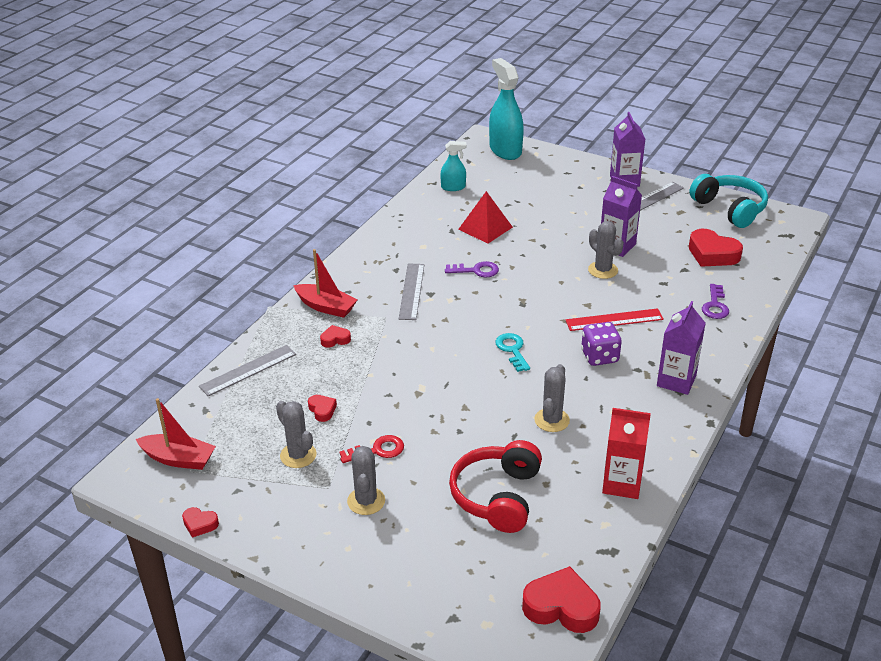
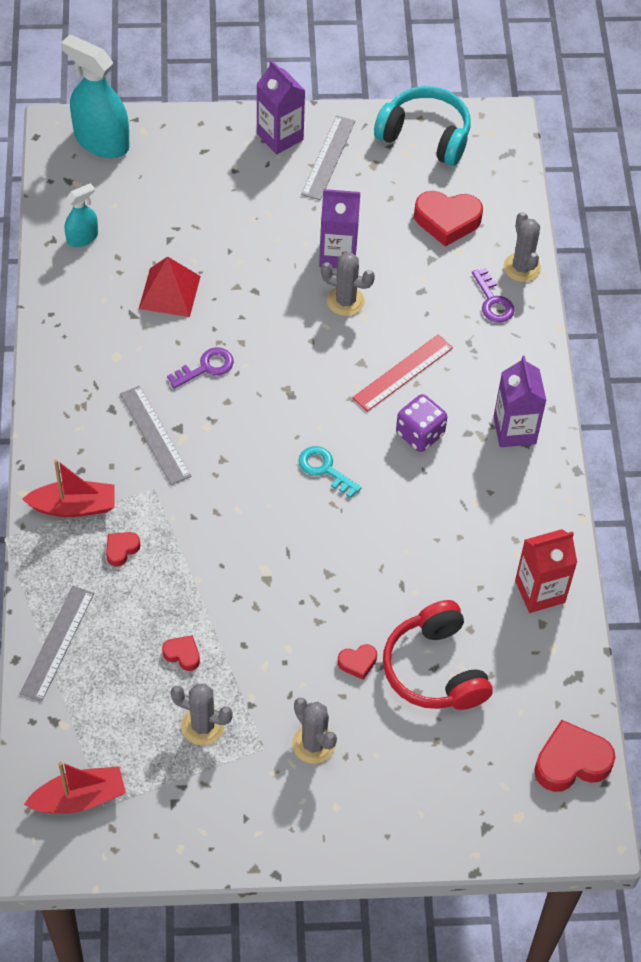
camera: 35 degrees left, 20 degrees up
red heart [182,507,219,538] -> red heart moved to [338,644,377,680]
red key [339,435,404,463] -> none
grey cactus [534,364,570,432] -> grey cactus moved to [504,212,541,282]

